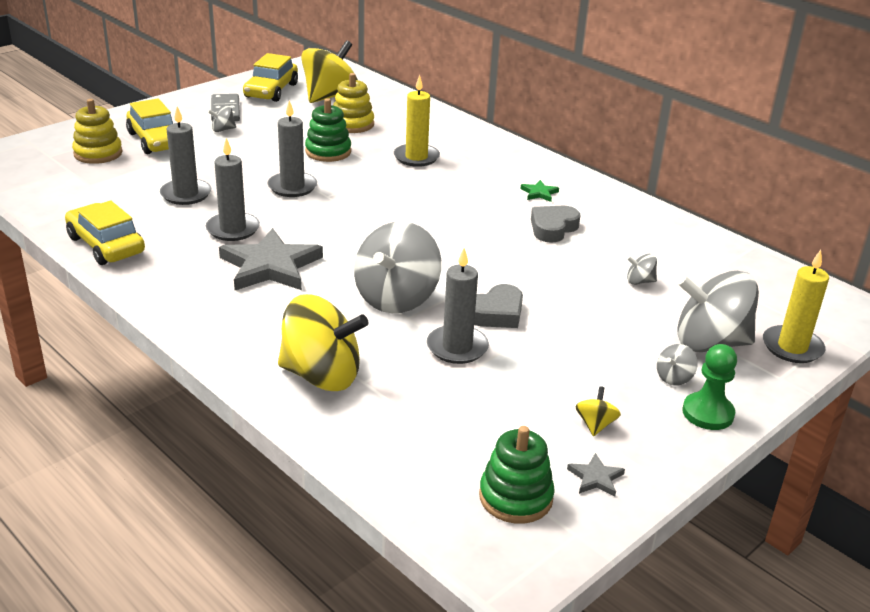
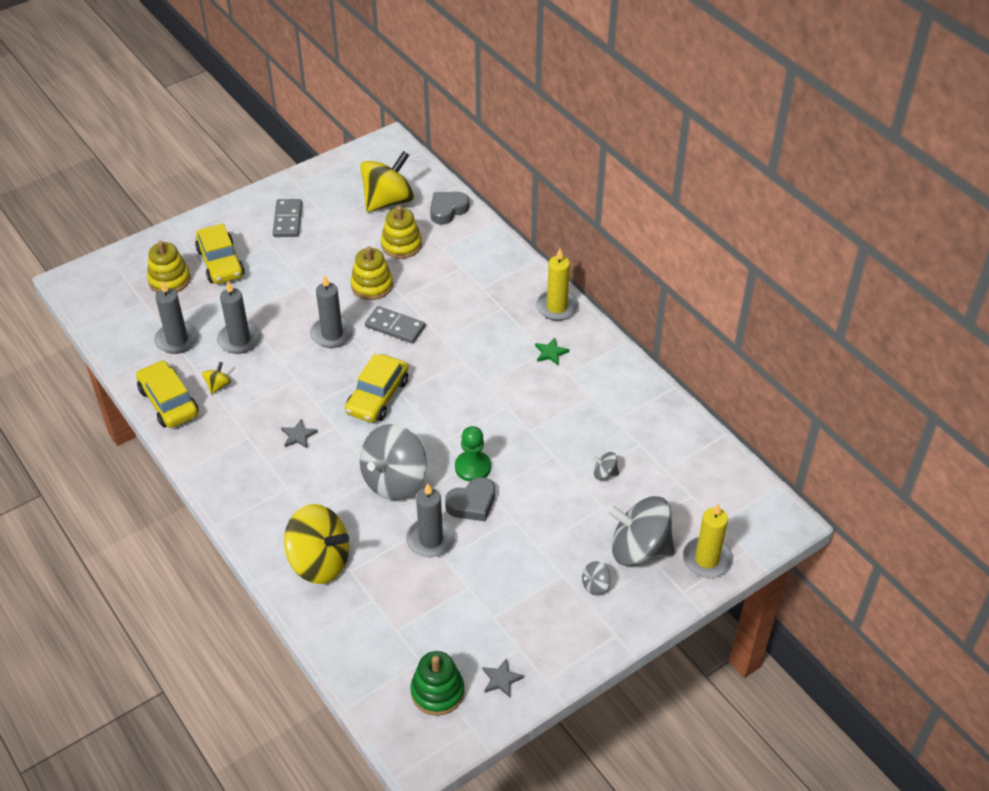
camera: 10 degrees right, 15 degrees up
grey candle [206,138,260,241] -> grey candle moved to [155,281,199,354]
grey spinning top [208,106,236,132] -> none
grey star [219,228,323,290] -> grey star [281,419,318,449], size x0.43
yellow car [243,53,298,102] -> yellow car moved to [345,354,408,423]
green stacking toy [305,98,351,162] -> yellow stacking toy [351,246,393,300]
yellow candle [394,75,440,167] -> yellow candle moved to [536,249,579,321]
grey heart [531,206,580,243] -> grey heart moved to [430,192,469,225]
yellow spinning top [575,386,621,436] -> yellow spinning top moved to [202,362,231,394]
green pawn [682,344,737,430] -> green pawn moved to [455,426,491,482]
none -> grey domino [365,306,425,344]

